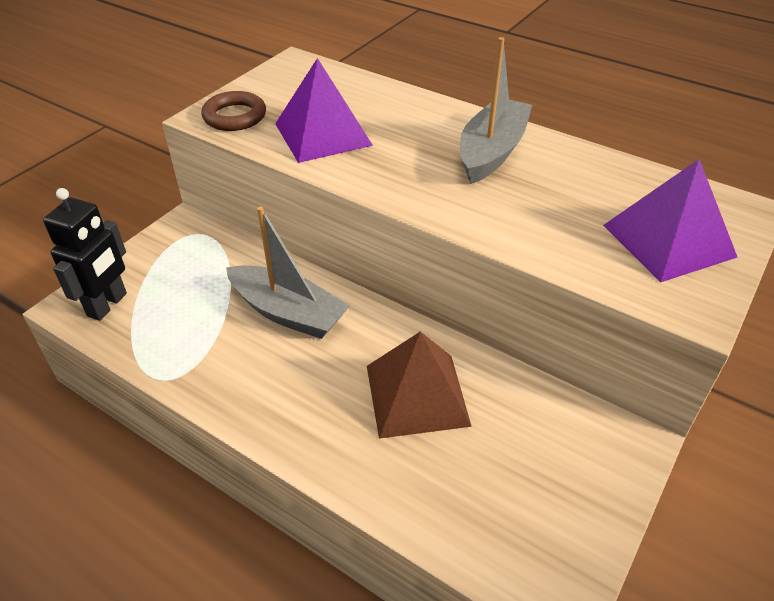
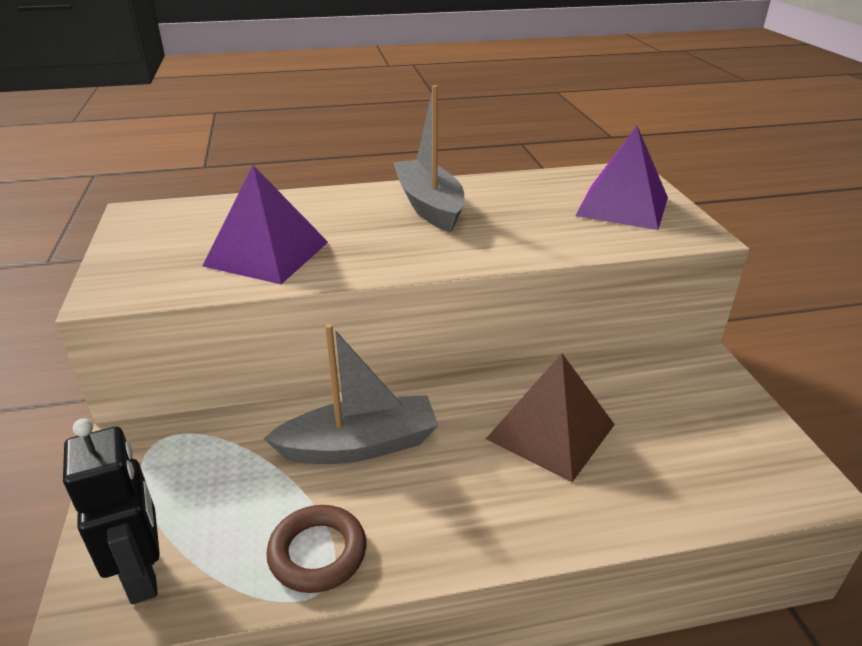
camera: 45 degrees left, 10 degrees down
brown ring [201,91,266,131] -> brown ring moved to [266,505,366,593]

